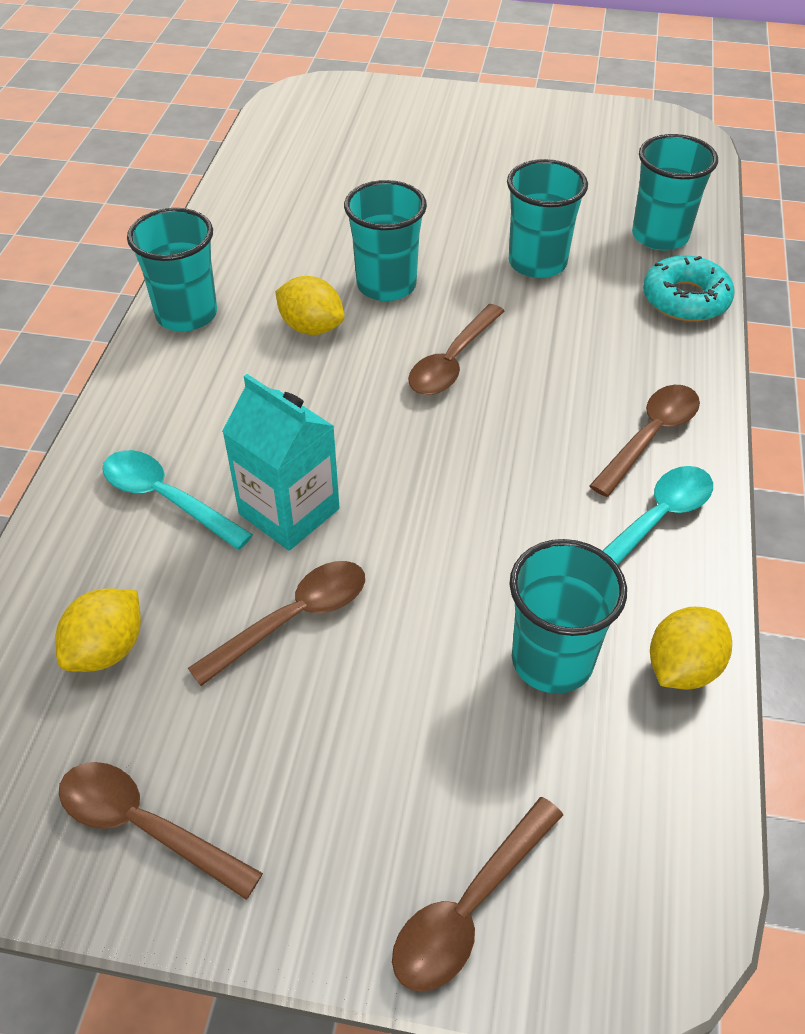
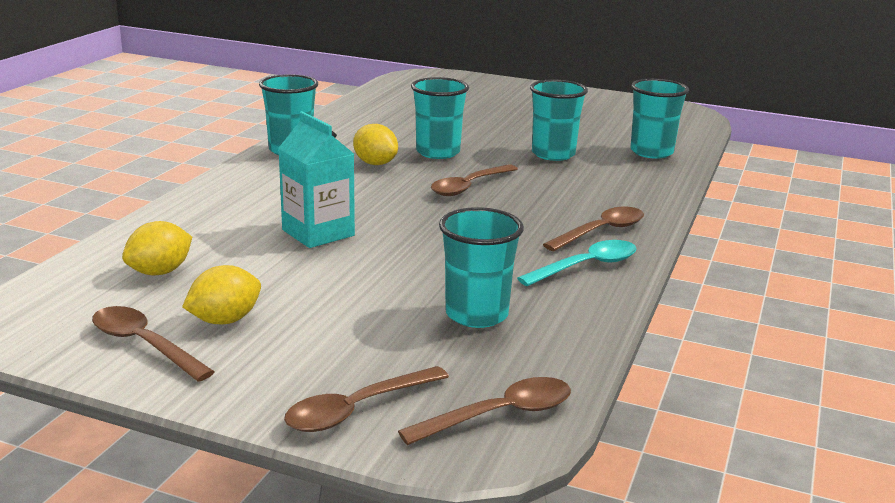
camera: 10 degrees right, 25 degrees down
turquoise spoon [102,450,253,550] -> none
brown spoon [188,561,365,686] -> brown spoon moved to [398,377,571,445]
turquoise donut [643,255,735,322] -> none
yellow lemon [650,607,732,690] -> yellow lemon moved to [182,265,261,324]

